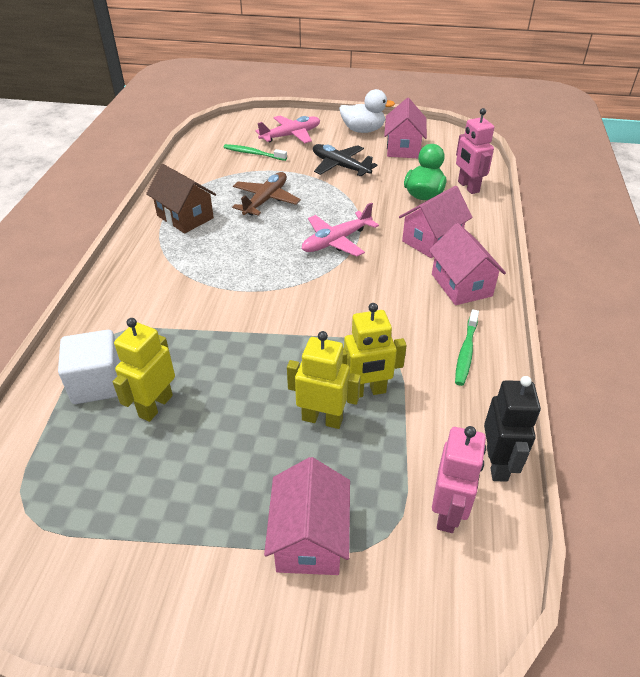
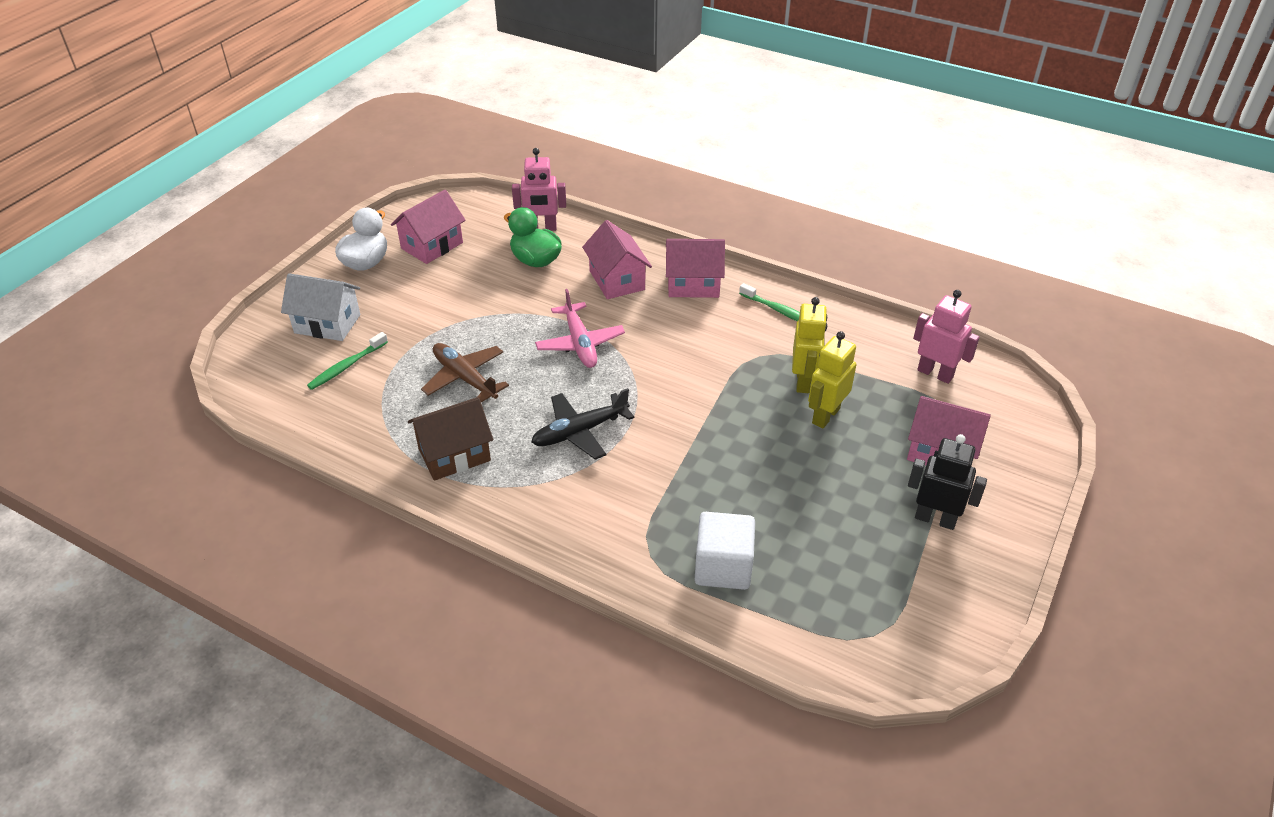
camera: 70 degrees left, 0 degrees up
yellow robot [113,318,175,422] -> none
pink plane [255,116,320,143] -> white house [281,273,360,341]
black plane [313,144,378,176] -> black plane moved to [531,388,635,460]
pink house [384,98,427,158] -> pink house turned 75 degrees counterclockwise [391,190,466,264]
black robot [484,376,541,482] -> black robot moved to [908,434,987,530]

